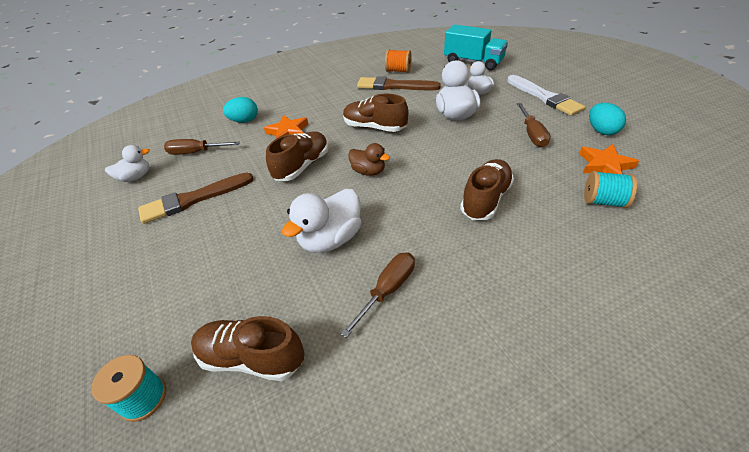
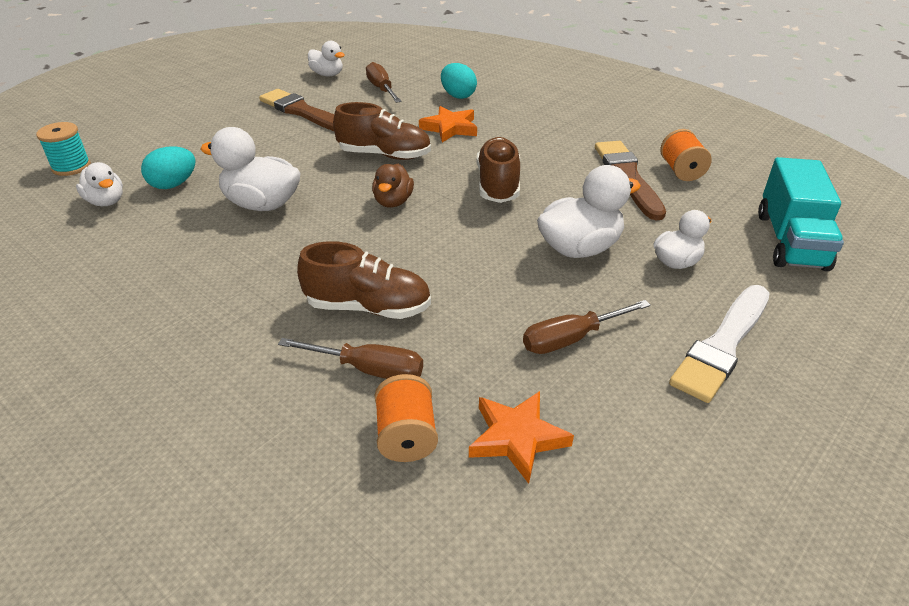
camera: 65 degrees right, 5 degrees down
brown shoe [191,316,304,381] -> white duck [76,162,123,206]
brown screwdriver [340,253,415,338] -> brown screwdriver moved to [278,338,423,379]
turquoise spool [584,171,637,208] -> orange spool [375,374,438,462]
turquoise egg [589,103,626,135] -> turquoise egg moved to [141,146,195,189]

